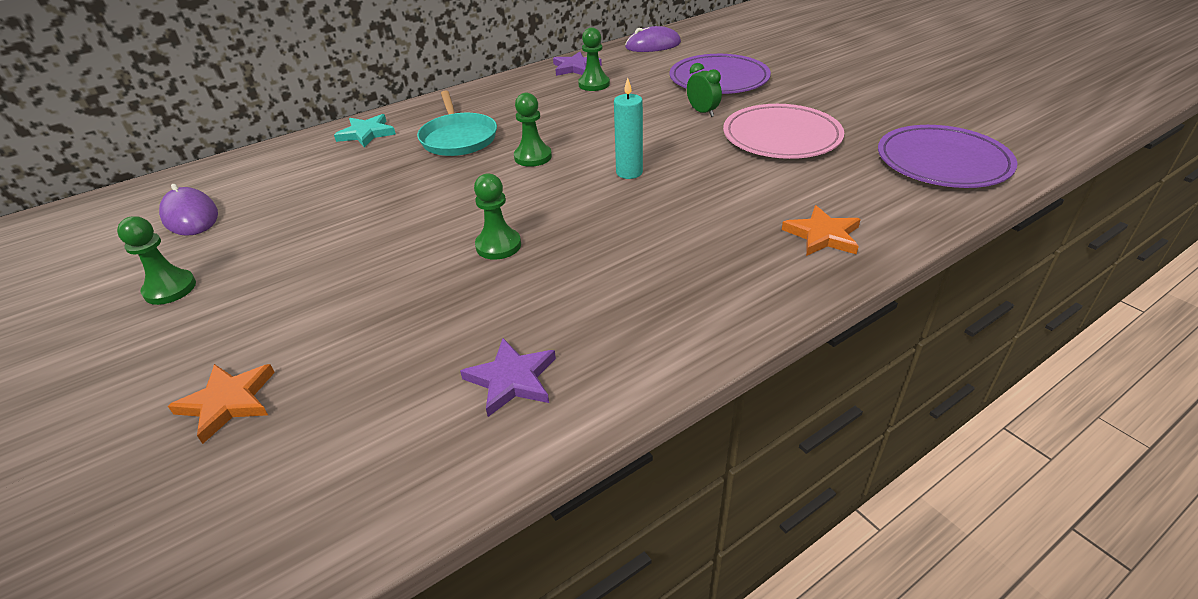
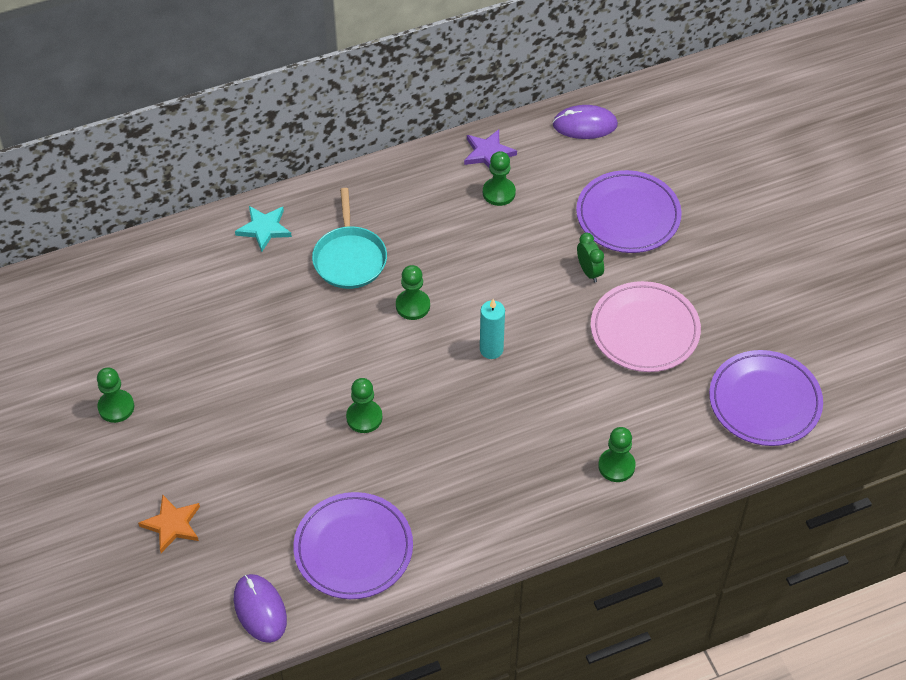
camera: 10 degrees right, 15 degrees up
purple mouse [159,184,218,236] -> purple mouse moved to [234,574,287,643]
purple star [460,338,556,417] -> purple plate [293,492,413,599]
orange star [782,205,861,256] -> green pawn [598,427,635,482]

